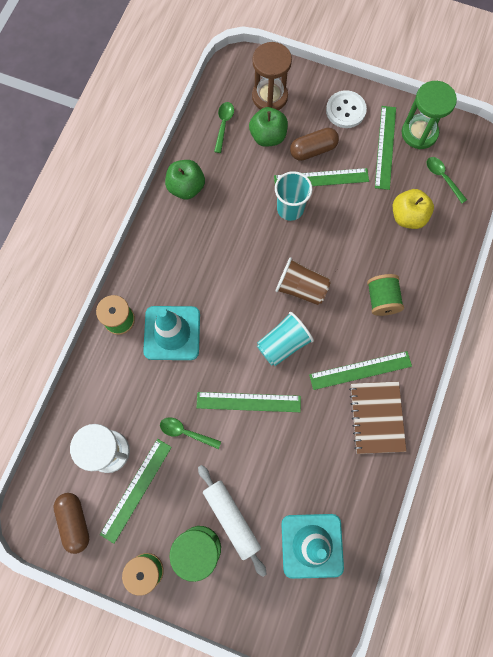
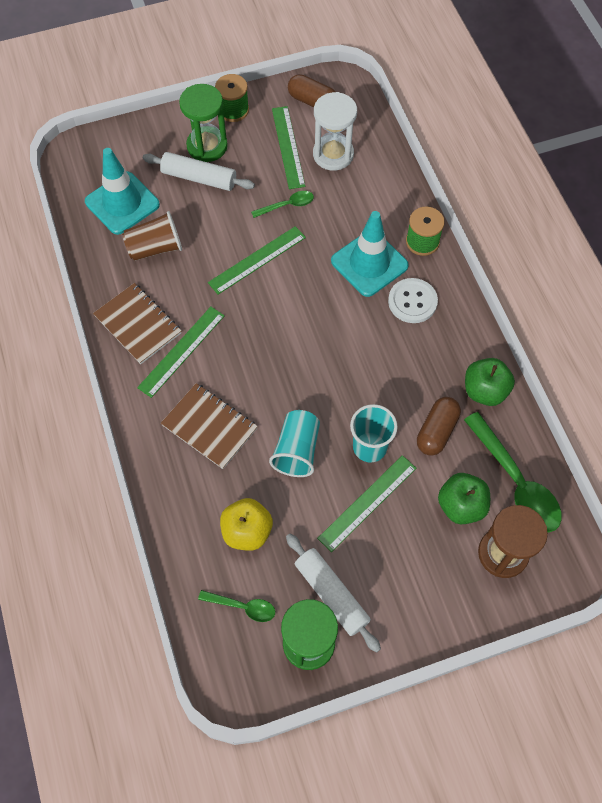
camera: 140 degrees right, 10 degrees down
green spoon [214,102,234,153] -> green spoon [464,412,562,532], size x1.92
turquoise cup [257,312,314,366] -> turquoise cup moved to [269,410,320,477]
brown cup [276,257,331,305] -> brown cup moved to [122,211,182,261]
brown capsule [290,128,339,161] -> brown capsule moved to [417,397,461,456]
white button [326,90,367,128] -> white button moved to [388,278,438,323]
green spool [367,274,404,316] -> brown notebook [161,383,258,469]
green ruler [375,106,396,190] -> white rolling pin [286,534,381,652]

